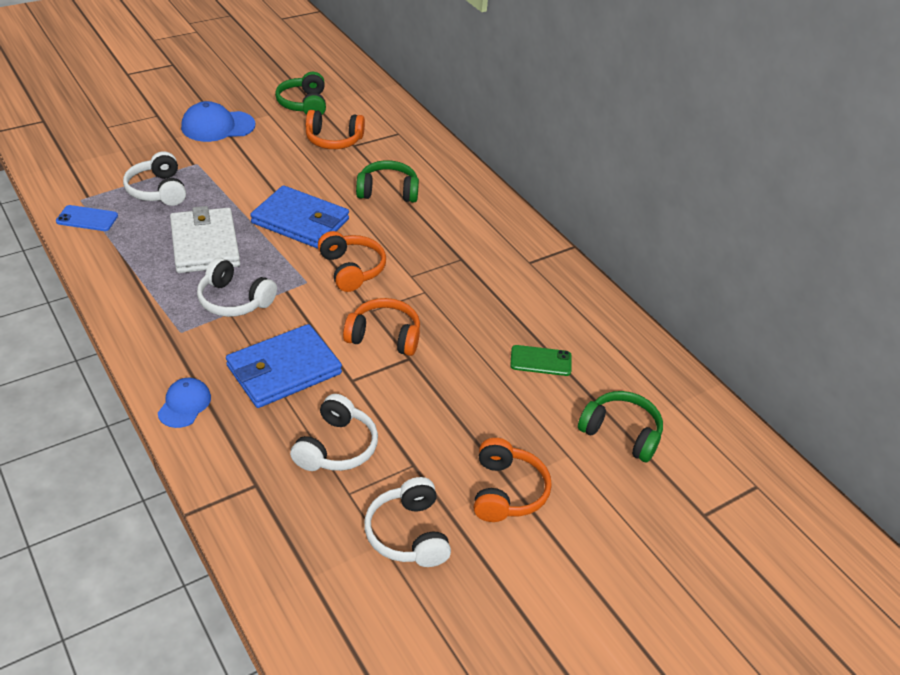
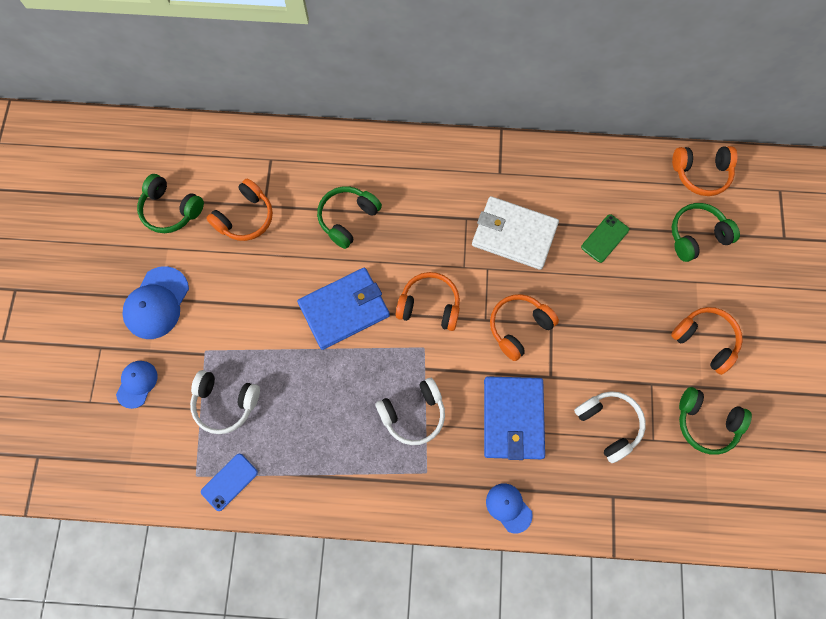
camera: 50 degrees left, 30 degrees up
white wallet [170,206,240,273] -> white wallet moved to [472,196,559,270]
white headphones [364,477,451,567] -> green headphones [679,387,752,455]
none -> blue cap [116,361,157,409]
none -> orange headphones [672,146,737,196]

